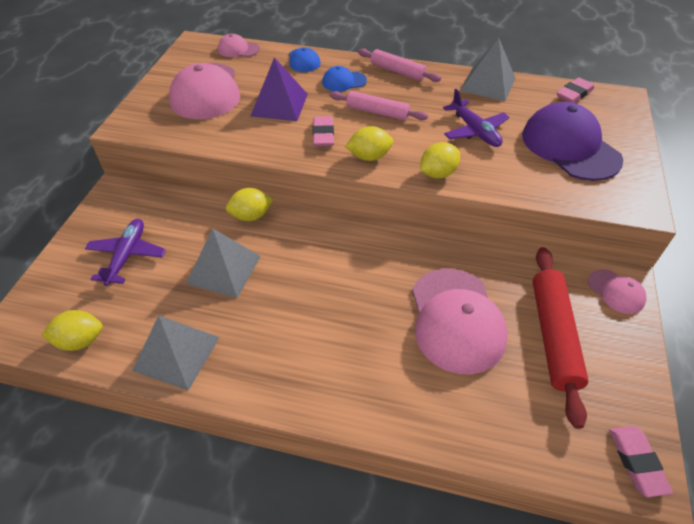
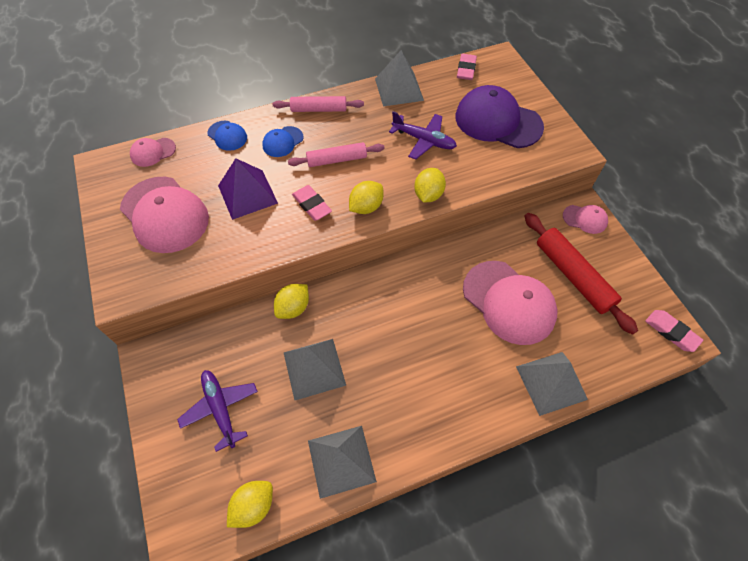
camera: 35 degrees left, 10 degrees up
none -> grey pyramid [516,352,588,416]

